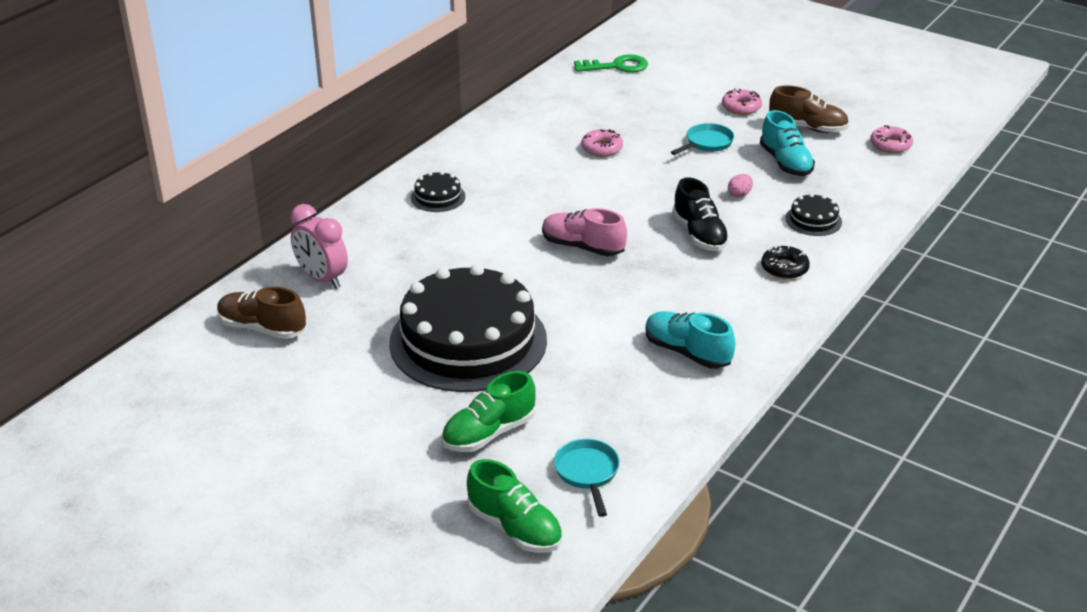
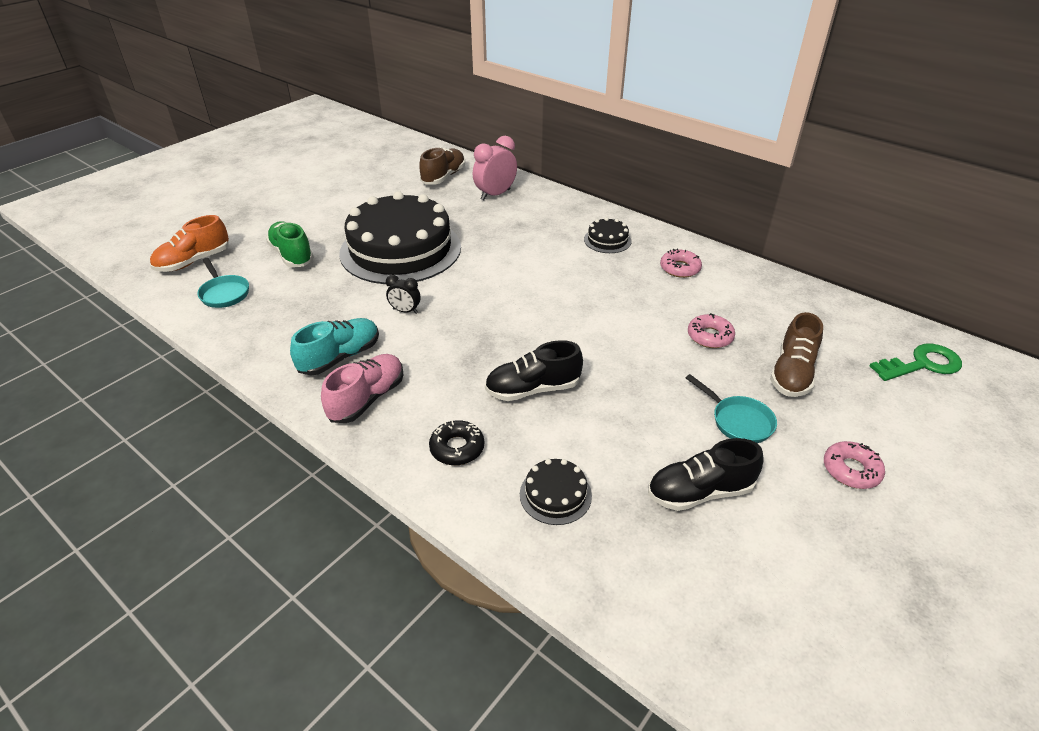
camera: 95 degrees right, 5 degrees up
green shoe [467,459,562,553] -> orange shoe [150,215,229,272]
pink shoe [542,208,627,257] -> pink shoe moved to [321,354,403,423]
turquoise pan [554,439,620,517] -> turquoise pan turned 60 degrees clockwise [197,258,249,308]
green key [574,54,648,73] -> green key turned 105 degrees counterclockwise [870,343,962,381]
pink egg [728,174,753,198] -> none
turquoise shoe [760,110,815,176] -> black shoe [648,438,764,511]
brown shoe [769,85,849,133] -> brown shoe moved to [770,312,823,397]
pink donut [870,125,913,153] -> pink donut moved to [660,248,702,278]
none -> black clock [386,275,421,314]

